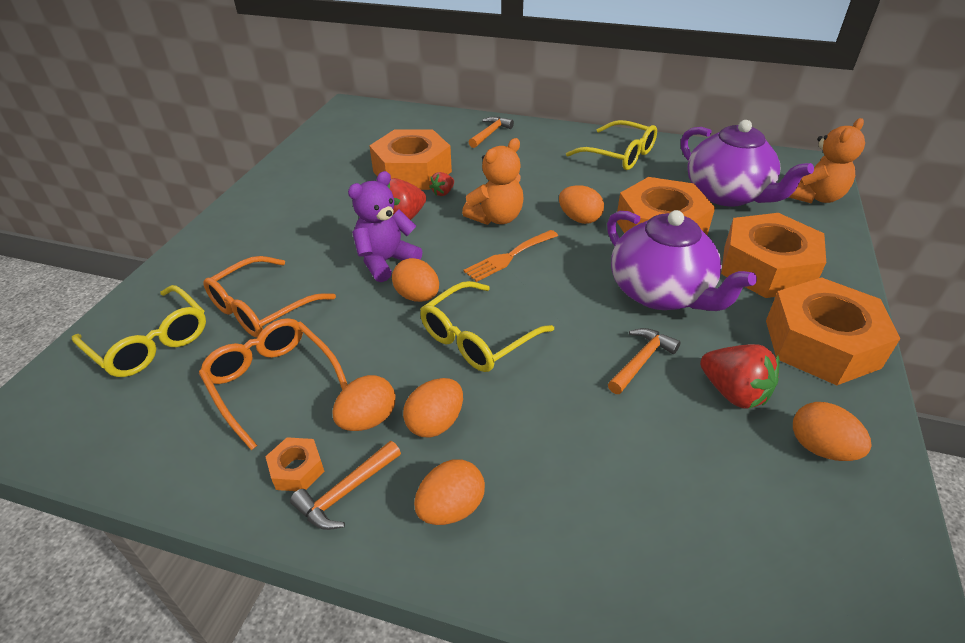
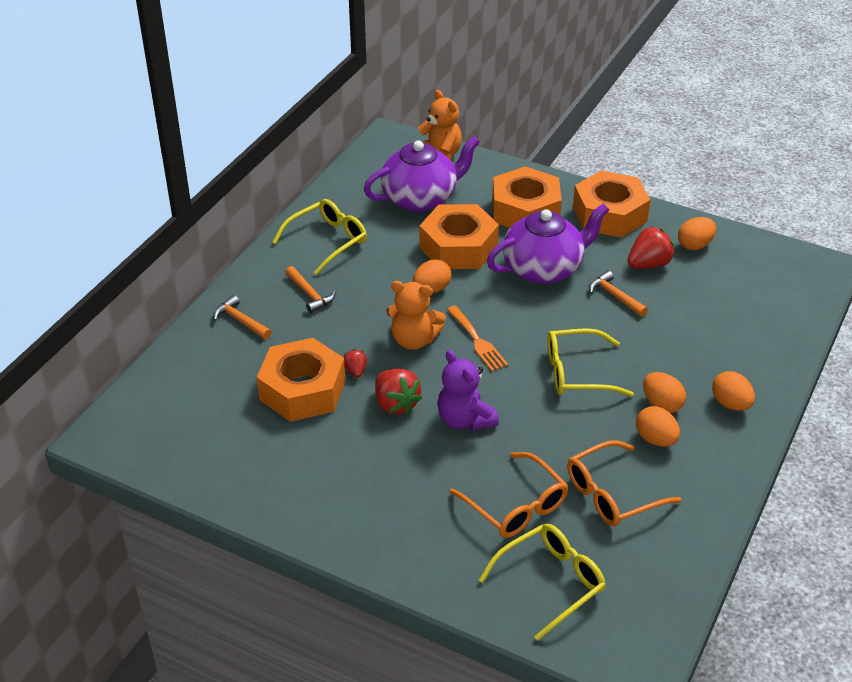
camera: 80 degrees left, 0 degrees up
orange nut [265,437,325,491] -> none
orange hammer [290,441,401,530] -> orange hammer moved to [285,266,336,313]
orange egg [392,258,439,302] -> none
yellow glasses [420,281,554,372] -> yellow glasses turned 120 degrees clockwise [547,328,634,397]
red strawberry [429,172,454,196] -> red strawberry turned 150 degrees counterclockwise [344,349,367,378]
orange teddy bear [462,138,523,225] -> orange teddy bear turned 135 degrees clockwise [386,281,446,350]

